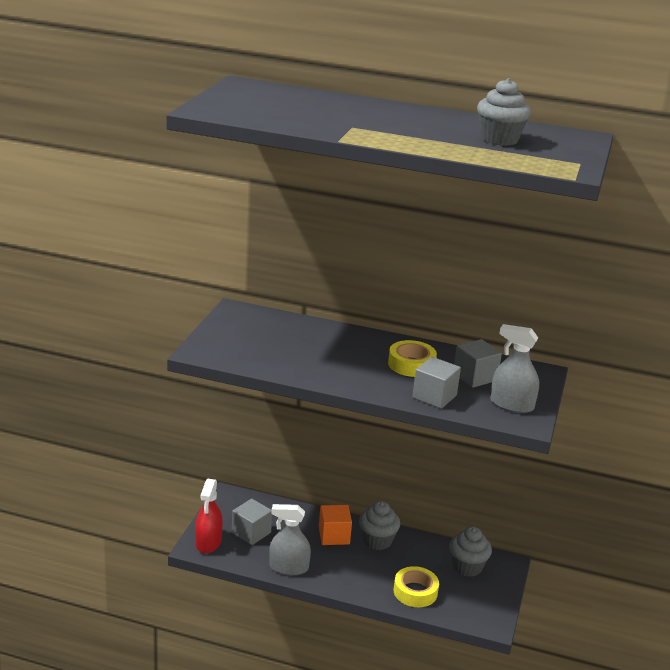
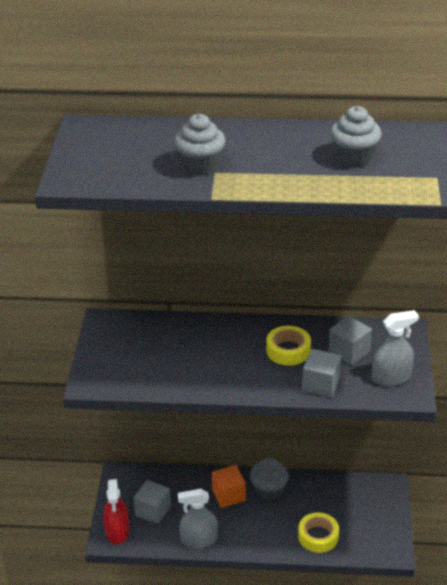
camera: 10 degrees left, 10 degrees up
grey cupcake [449,527,492,577] -> grey cupcake moved to [174,114,226,176]
grey spray bottle [490,324,539,413] -> grey spray bottle turned 150 degrees clockwise [372,310,419,386]

